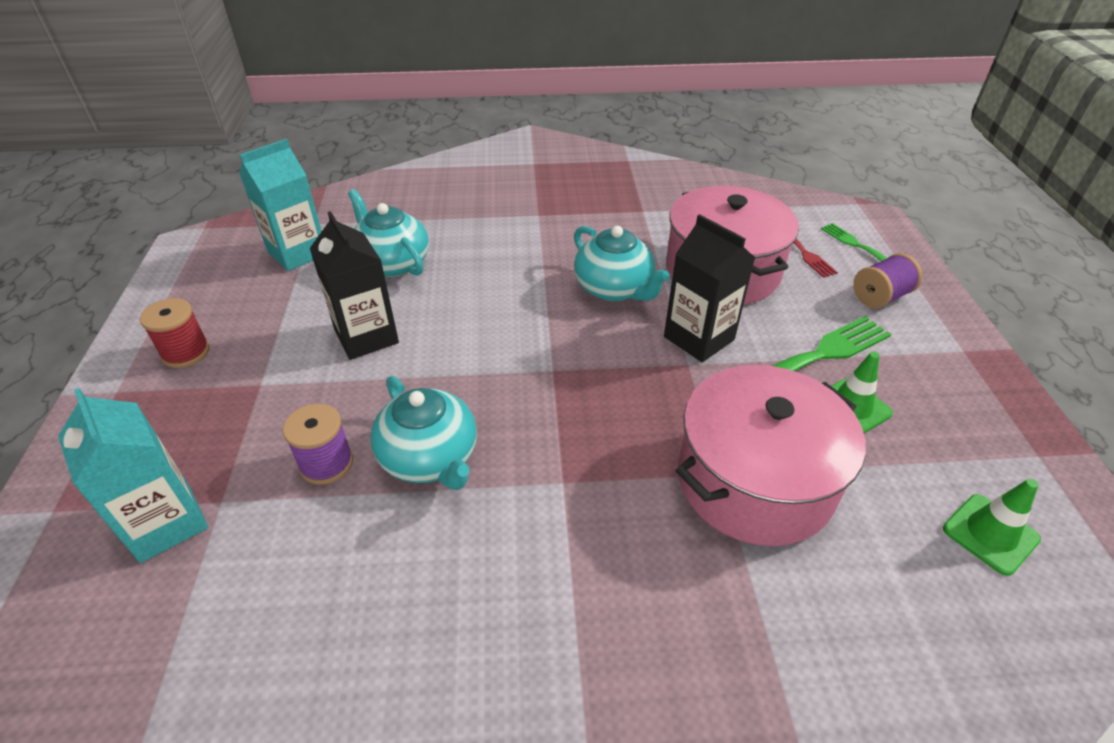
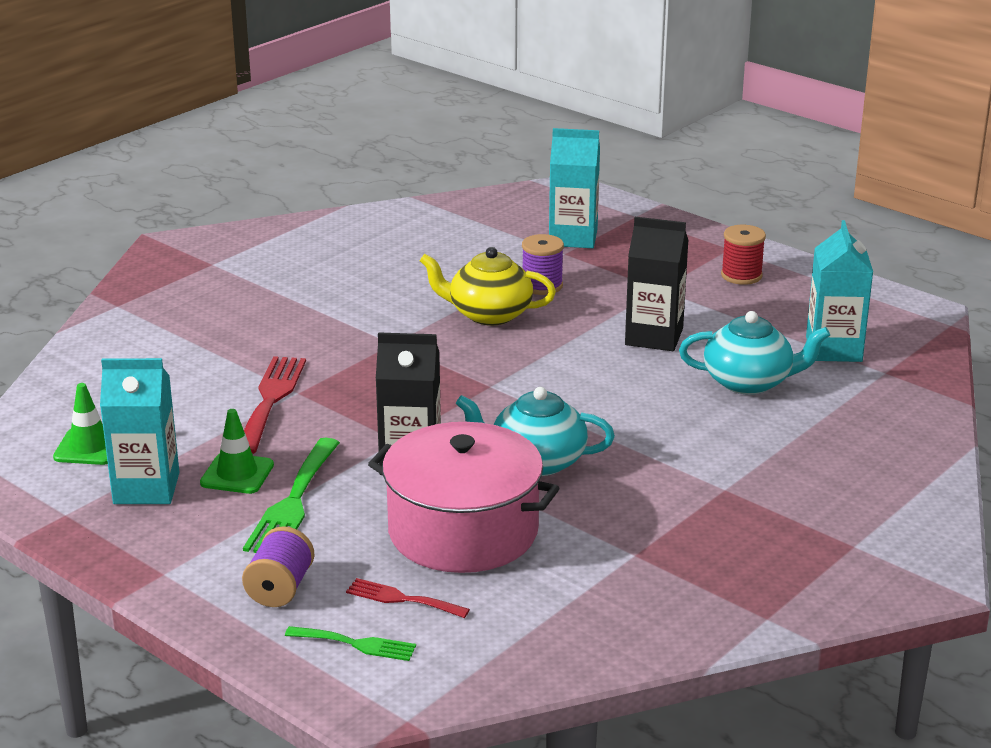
camera: 135 degrees right, 15 degrees down
turquoise teapot [370,376,477,490] -> yellow teapot [420,247,556,326]
pink pot [676,365,866,546] -> red fork [244,356,306,454]
none -> turquoise carton [100,358,180,504]

